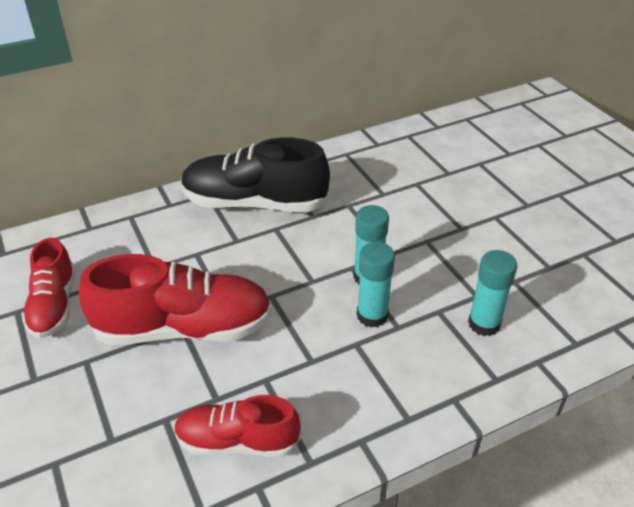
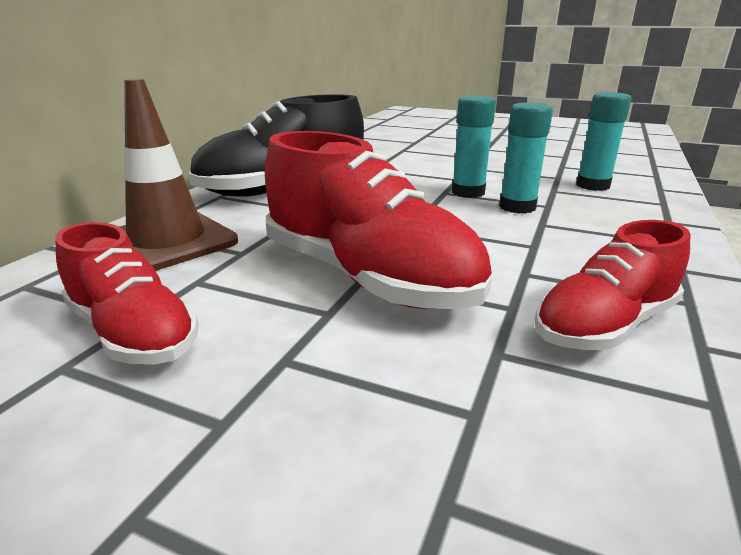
camera: 40 degrees left, 15 degrees down
red shoe [79,254,272,345] -> red shoe turned 90 degrees clockwise [265,131,492,309]
none -> brown traffic cone [119,78,238,271]

